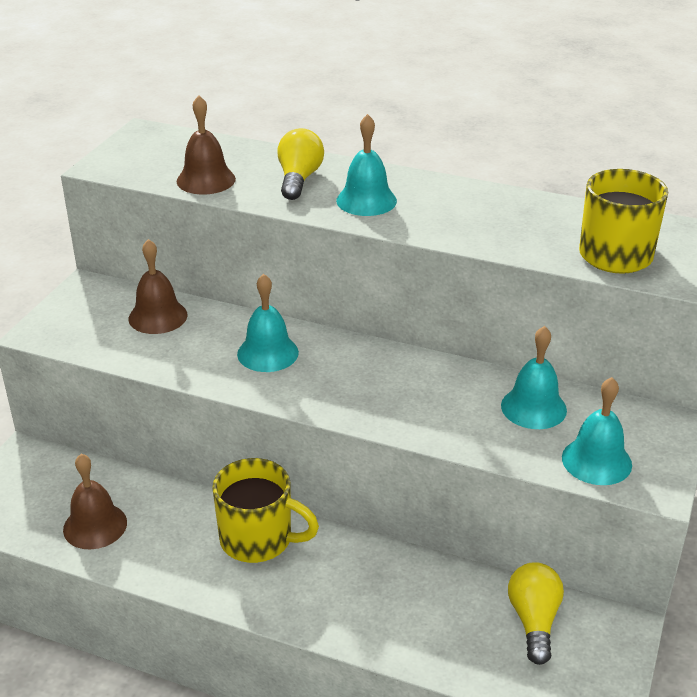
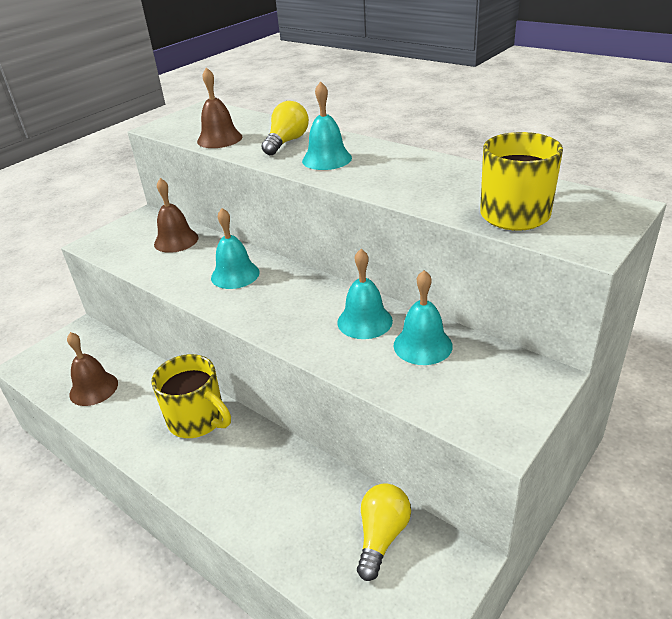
camera: 20 degrees right, 0 degrees up
turquoise bell [562,377,632,485] -> turquoise bell moved to [337,249,393,339]

